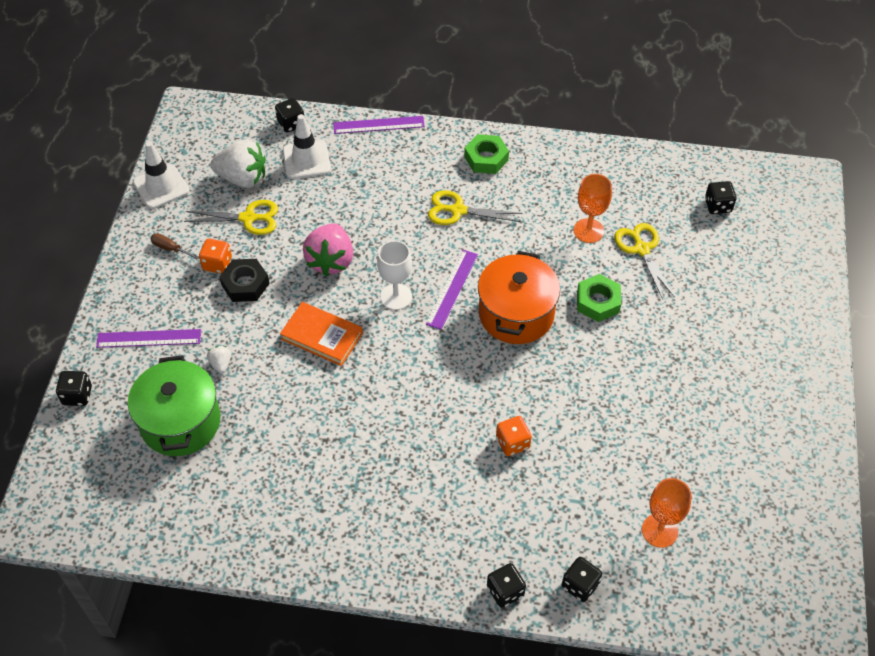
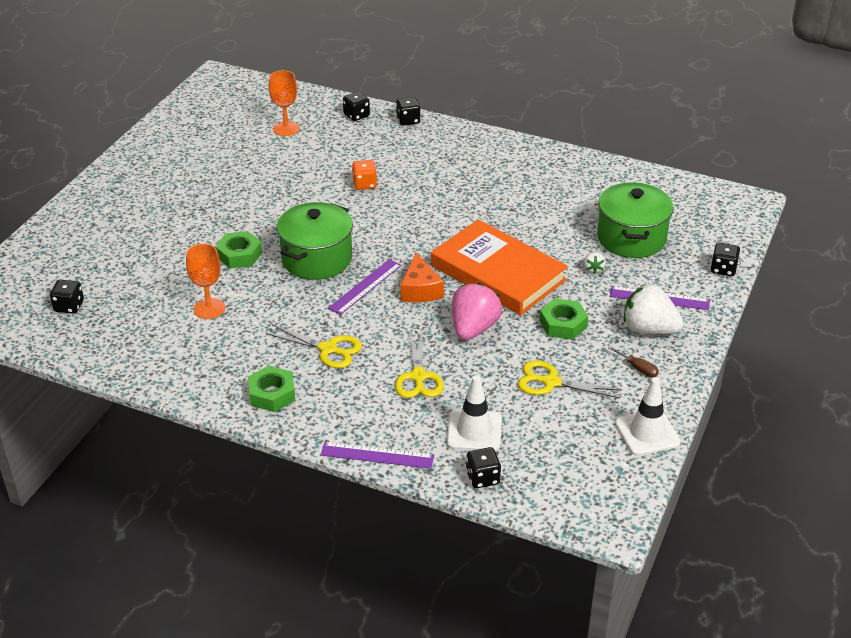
camera: 165 degrees left, 15 degrees down
orange dice [199,238,232,274] -> none
white strawberry [210,139,266,188] -> white strawberry moved to [624,284,684,334]
black nut [219,259,270,302] -> green nut [539,298,588,340]
orange book [280,302,363,366] -> orange book [431,220,568,315], size x1.78
white goblet [377,240,412,310] -> orange cheese [400,253,444,302]
orange pot [478,251,560,344] -> green pot [277,202,353,280]
yellow scissors [614,223,675,299] -> yellow scissors moved to [395,330,444,398]

